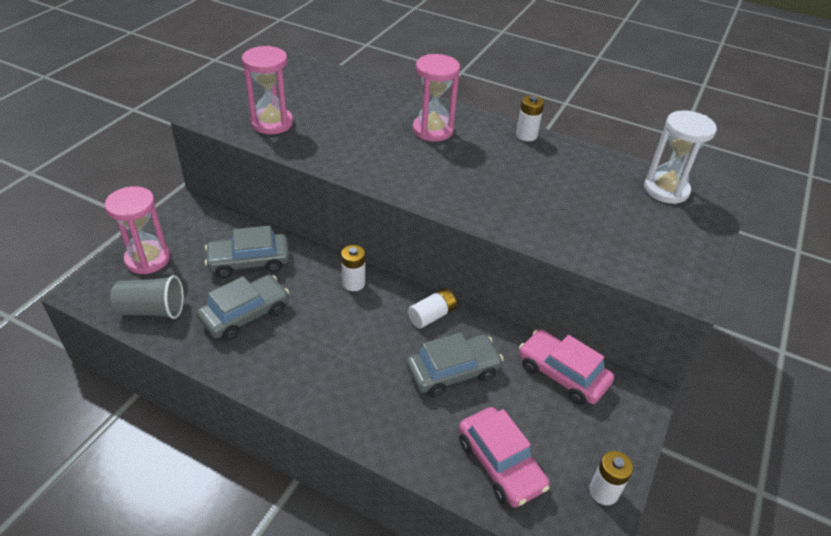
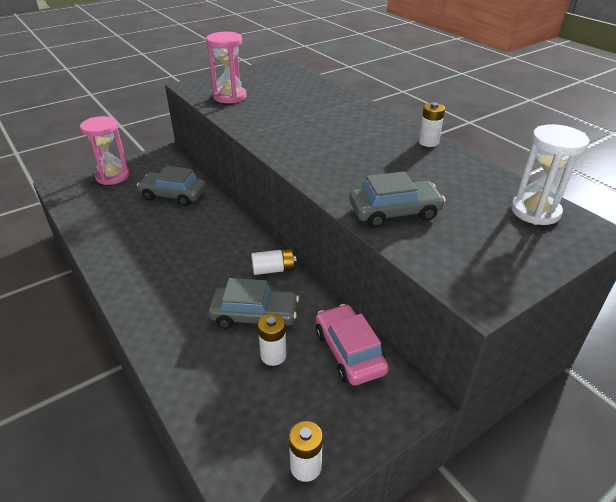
camera: 30 degrees right, 5 degrees down
grey cup [110,275,184,319] -> none
grey car [197,275,289,341] -> grey car moved to [350,172,446,228]
white battery [341,245,365,291] -> white battery moved to [258,314,287,366]
pink hourglass [413,54,460,141] -> none
pink car [459,407,550,508] -> none

